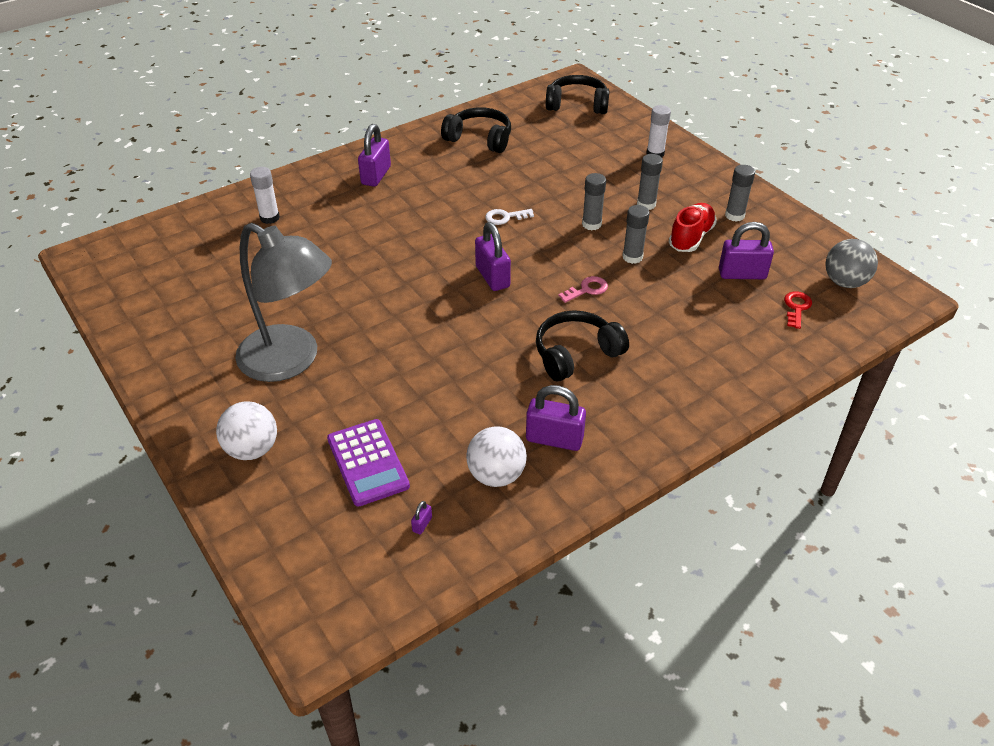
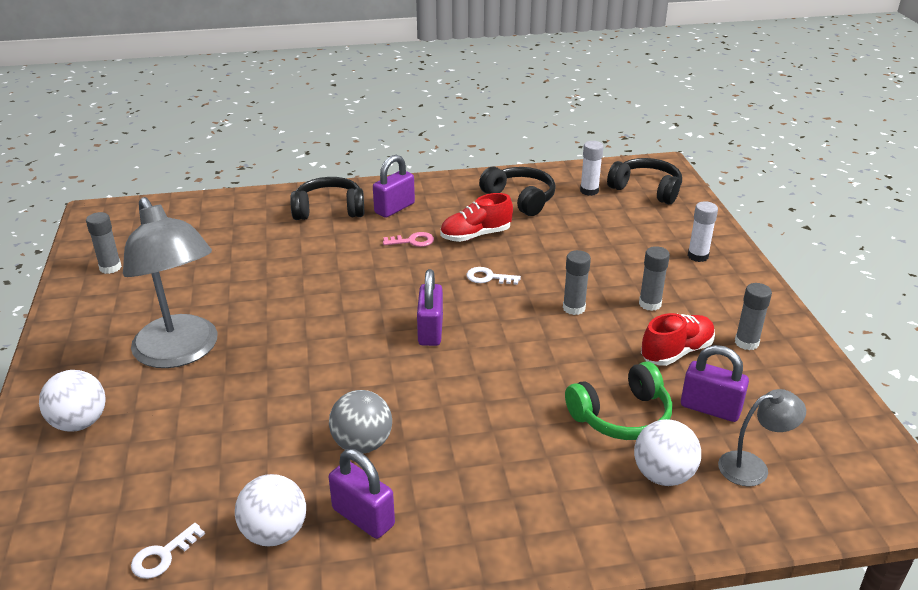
camera: 25 degrees right, 10 degrees down
white glue stick [250,167,280,224] -> white glue stick moved to [580,141,604,196]
purple calculator [327,419,410,507] -> none
purple padlock [411,501,432,535] -> white key [131,523,205,579]
black headphones [536,310,629,381] -> black headphones moved to [290,177,364,220]
pink key [558,276,608,303] -> pink key moved to [383,232,434,247]
grey glue stick [622,205,650,264] -> grey glue stick moved to [86,212,122,274]
red key [784,291,812,329] -> grey lamp [718,389,806,487]
grey ball [825,239,878,288] -> grey ball moved to [329,390,392,454]
none -> red shoe [440,193,513,242]
none -> green headphones [565,362,672,440]
none -> white ball [634,419,701,486]

